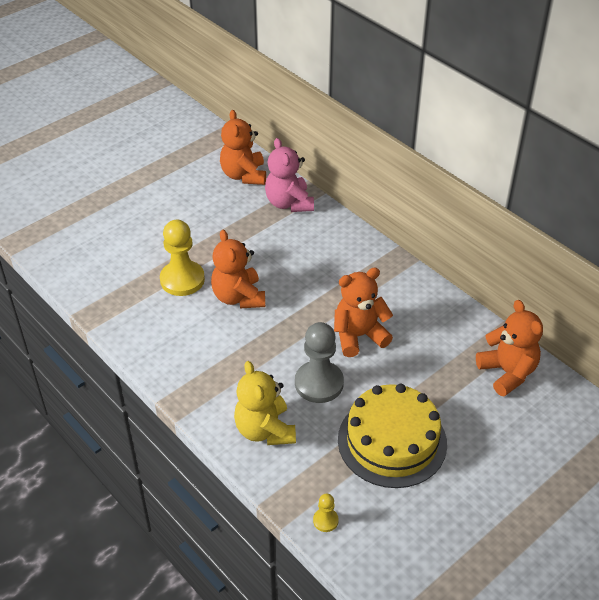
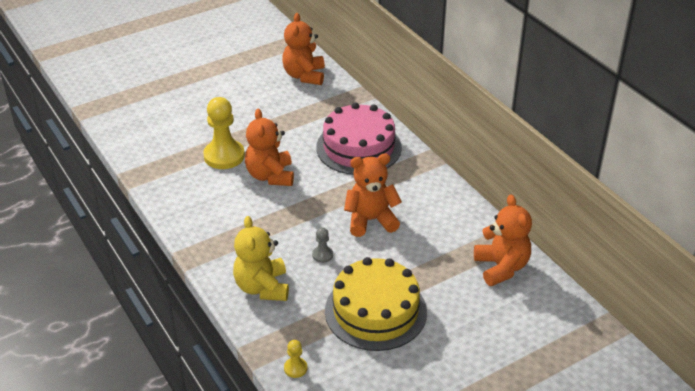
camera: 10 degrees right, 5 degrees down
pink teddy bear [265,138,314,212] -> none
grey pawn [295,322,344,403] -> grey pawn [312,227,333,263], size x0.46
none -> pink cake [316,102,402,175]

